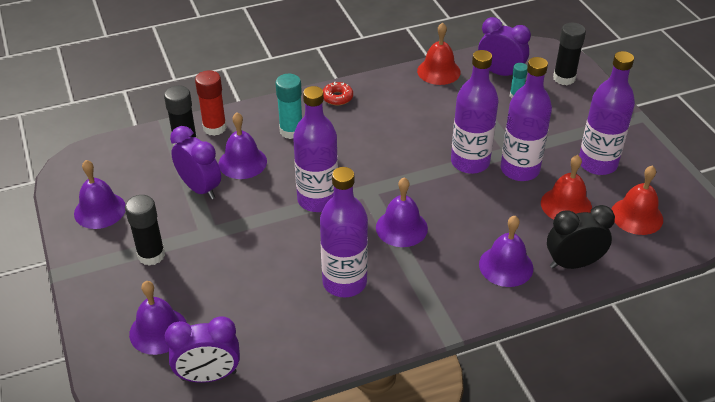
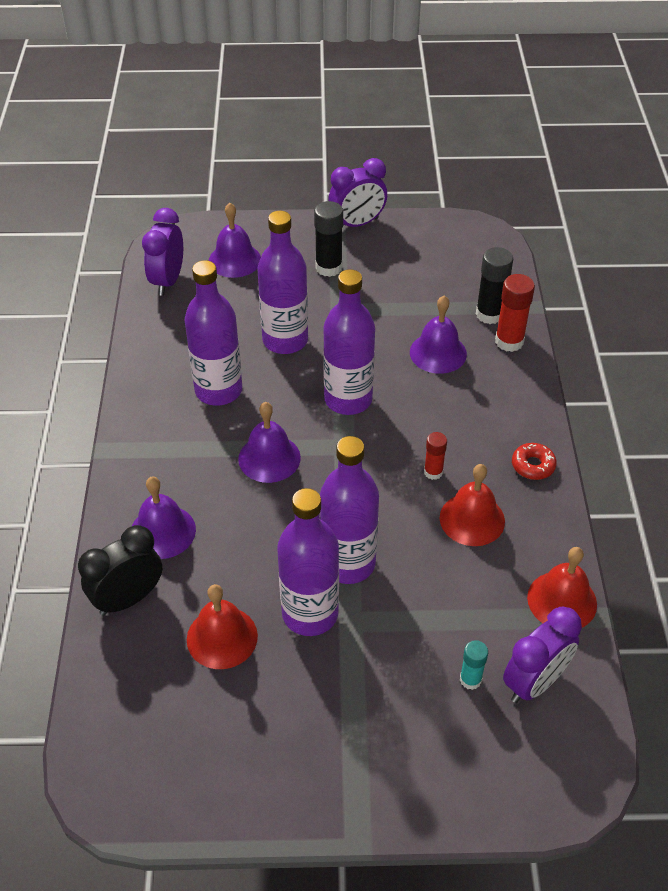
camera: 110 degrees right, 5 degrees up
purple bell [74,160,125,229] -> none
purple clock [170,126,221,200] -> purple clock moved to [328,158,387,227]
turquoise glue stick [276,74,302,139] -> none
black clock [547,205,615,269] -> black clock turned 135 degrees counterclockwise [78,525,162,616]
black glue stick [553,23,586,85] -> none
purple bottle [579,51,635,175] -> purple bottle moved to [258,211,308,354]
red bell [612,165,663,235] -> red bell moved to [440,464,505,546]
none -> red glue stick [424,432,447,480]

